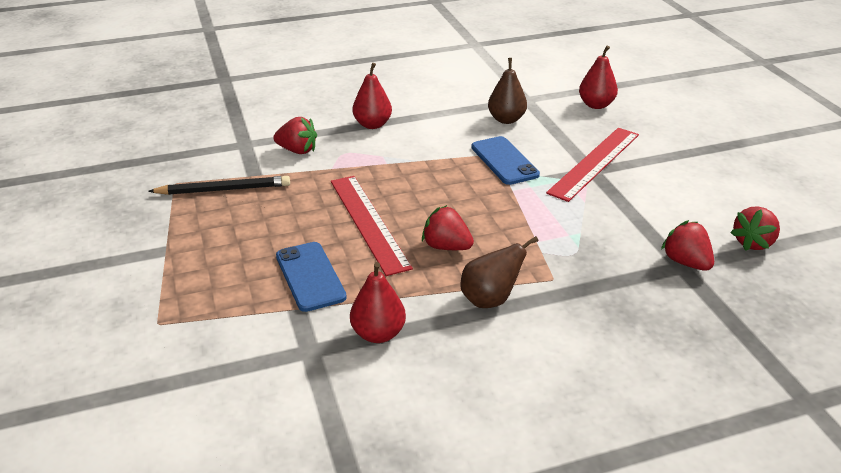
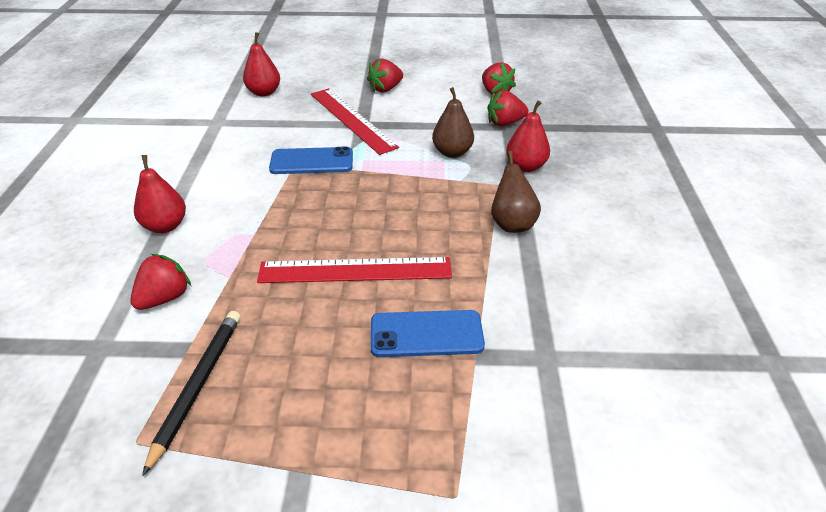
camera: 70 degrees left, 5 degrees up
red pear [350,262,406,343] -> red pear moved to [506,100,550,172]
red strawberry [422,205,474,250] -> red strawberry moved to [367,59,403,93]
brown pear [488,58,527,124] -> brown pear moved to [432,87,474,158]

